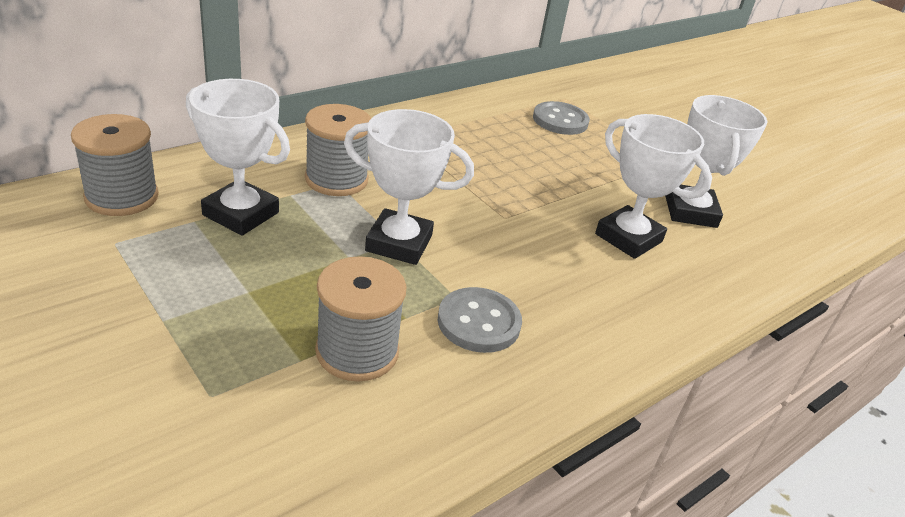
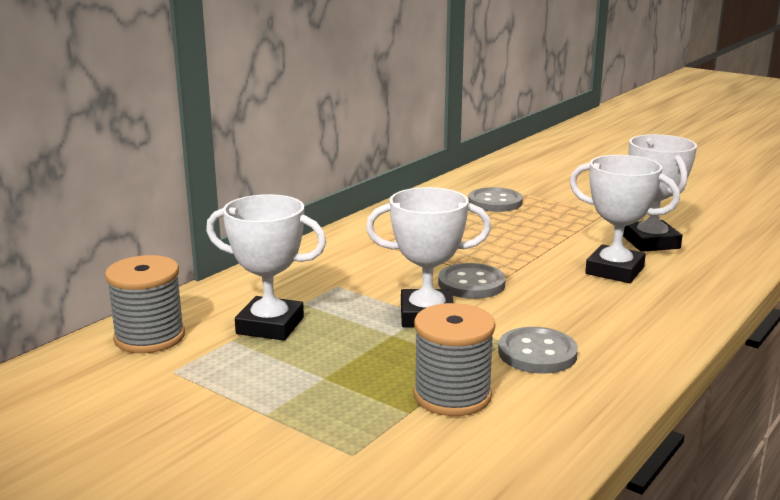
camera: 10 degrees left, 15 degrees down
grey spool [305,104,371,196] -> none
none -> grey button [438,263,506,299]

